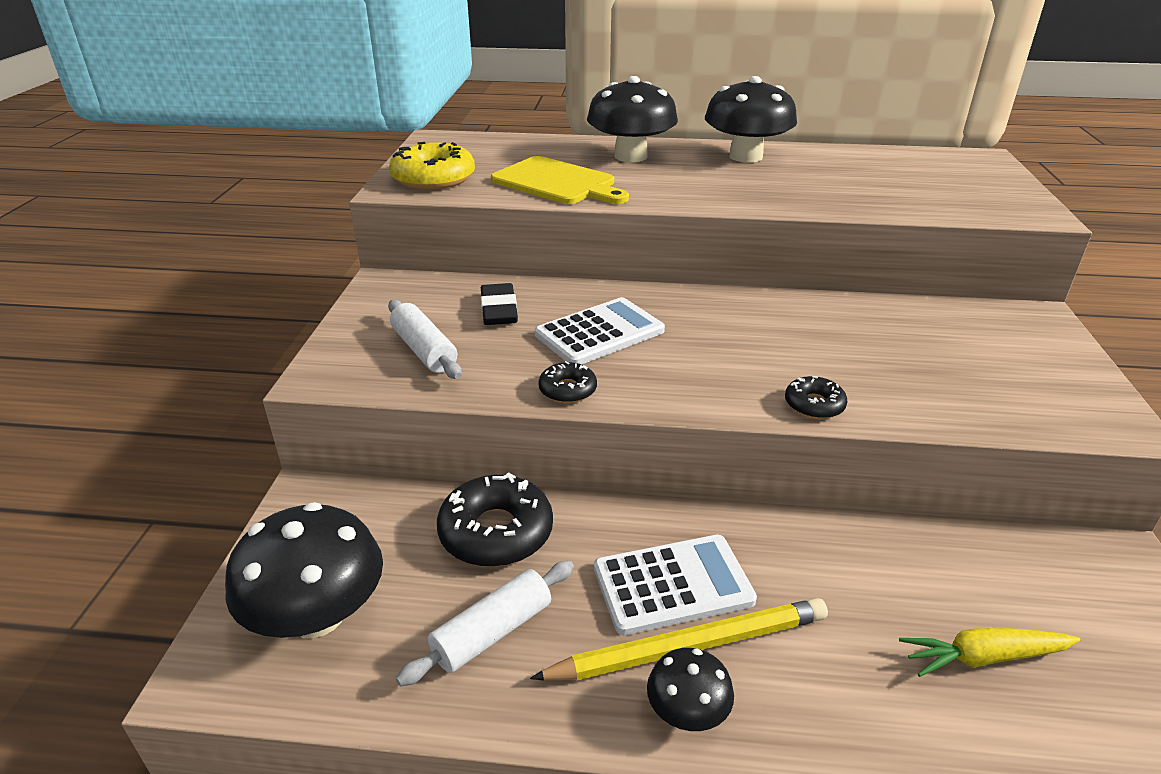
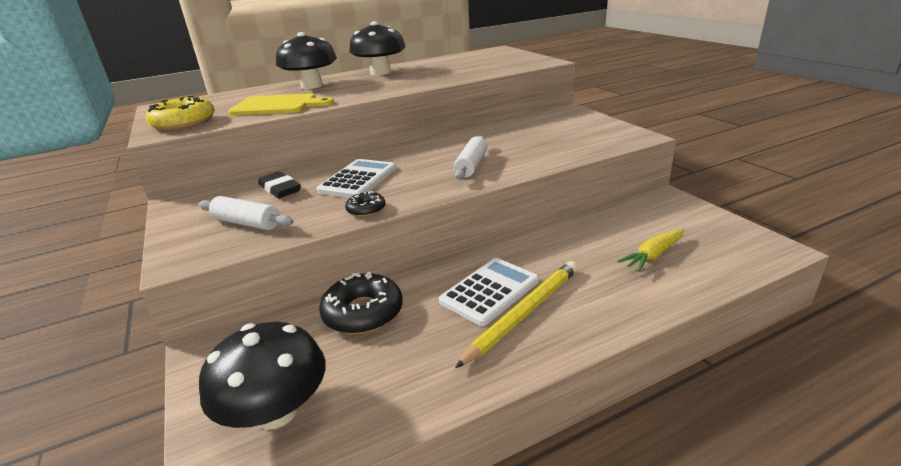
camera: 30 degrees left, 5 degrees down
white rolling pin [396,561,574,686] -> white rolling pin moved to [454,136,488,180]
black mushroom [647,648,734,731] -> none
black donut [785,376,847,419] -> none

